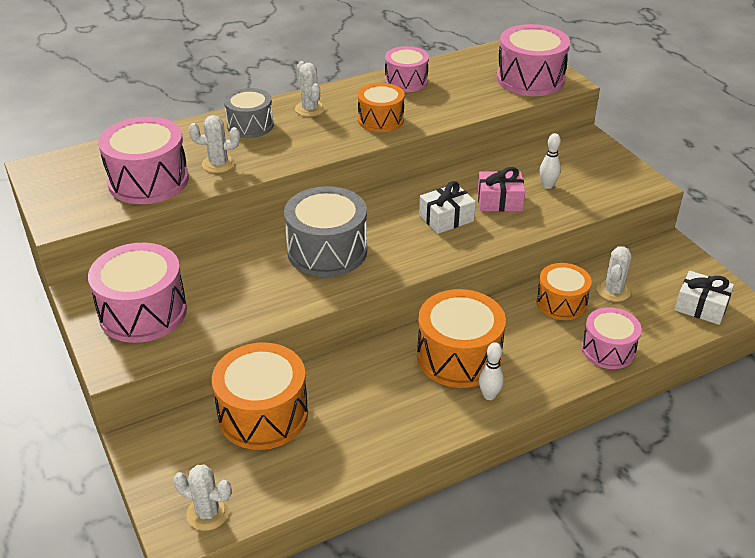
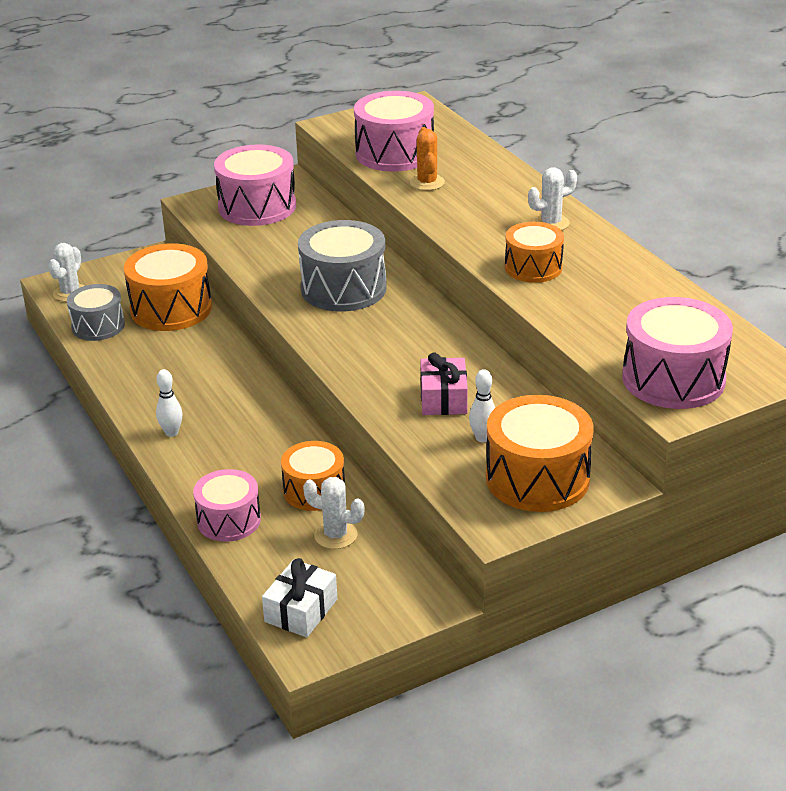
camera: 90 degrees right, 5 degrees down
white cactus [189,115,240,173] -> orange cactus [410,127,445,191]
grey drum [224,88,274,138] -> grey drum moved to [67,284,125,341]
pink drum [385,46,429,92] -> none
orange drum [417,289,506,388] -> orange drum moved to [486,395,594,512]
white gift [419,181,476,234] -> none

